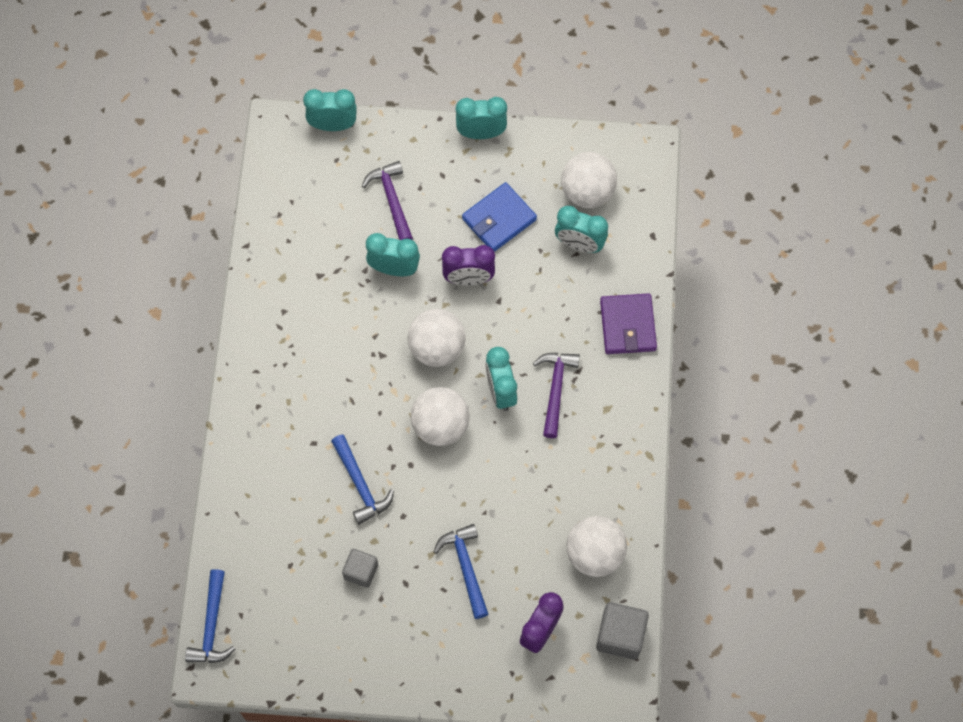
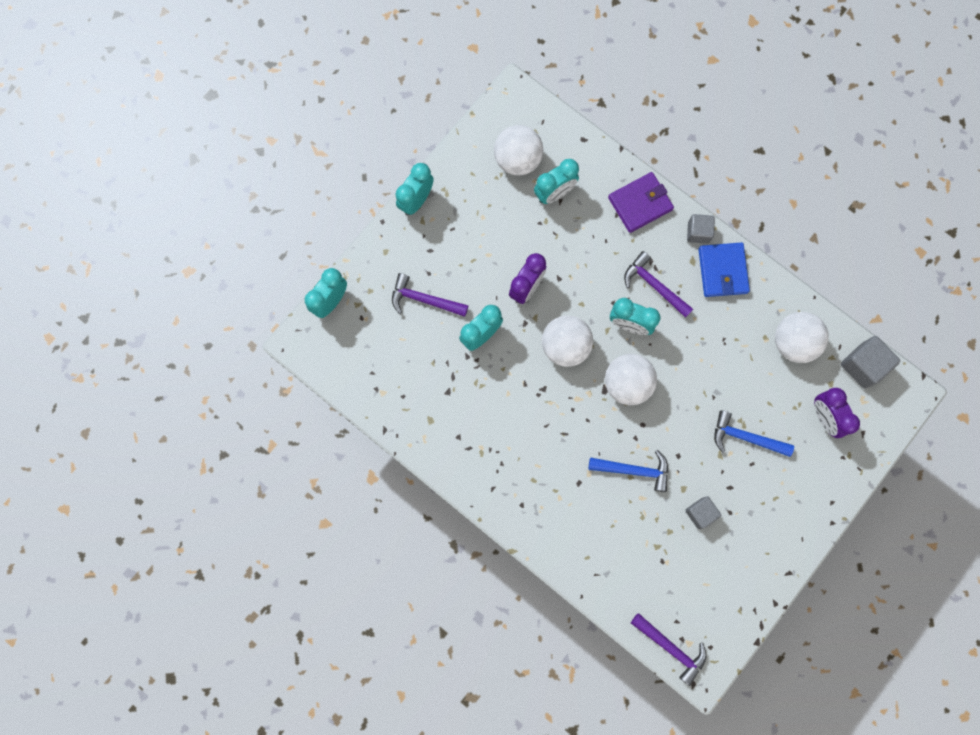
camera: 55 degrees left, 10 degrees up
blue hammer [185,569,235,663] -> purple hammer [631,613,706,686]
blue wallet [462,182,537,252] -> blue wallet moved to [698,243,750,297]
purple wallet [600,293,657,354] -> purple wallet turned 60 degrees counterclockwise [608,172,674,233]
none -> grey cube [687,214,715,244]

